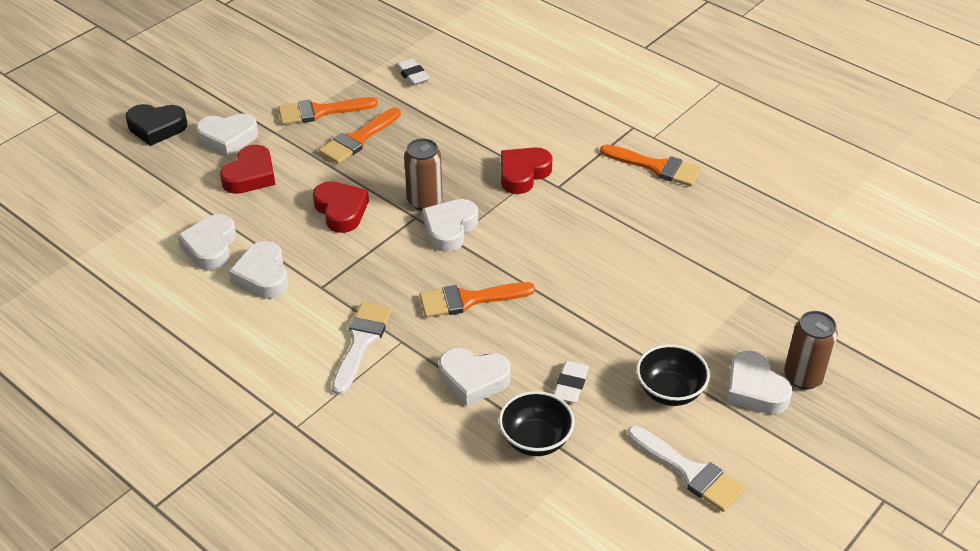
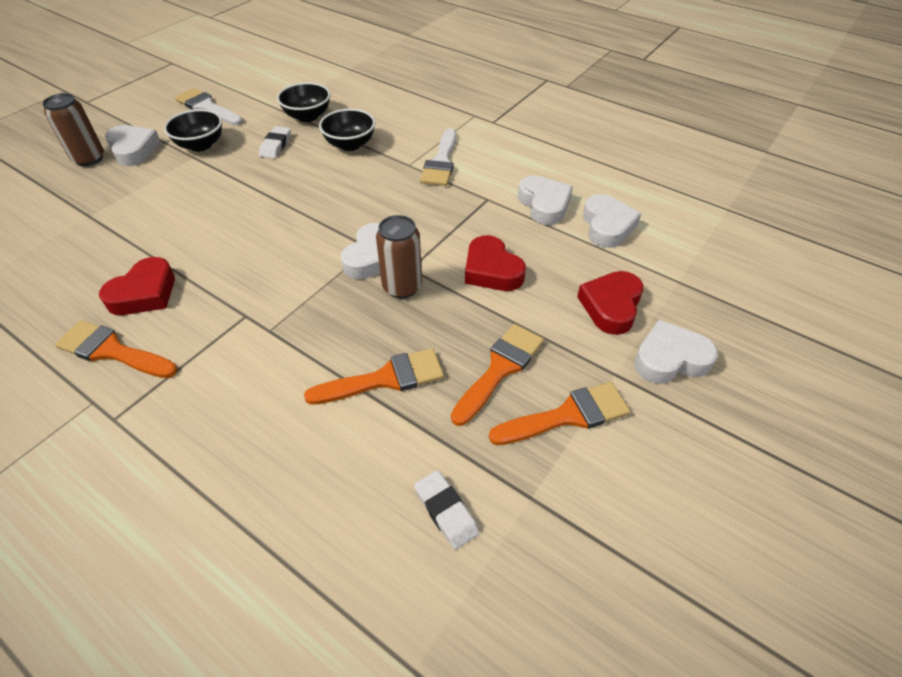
camera: 175 degrees right, 5 degrees up
black heart [126,104,187,146] -> none
orange brush [419,282,535,318] -> orange brush moved to [304,348,444,405]
white heart [439,348,511,406] -> black bowl [319,109,376,151]
red heart [501,147,553,194] -> red heart moved to [99,257,175,315]

